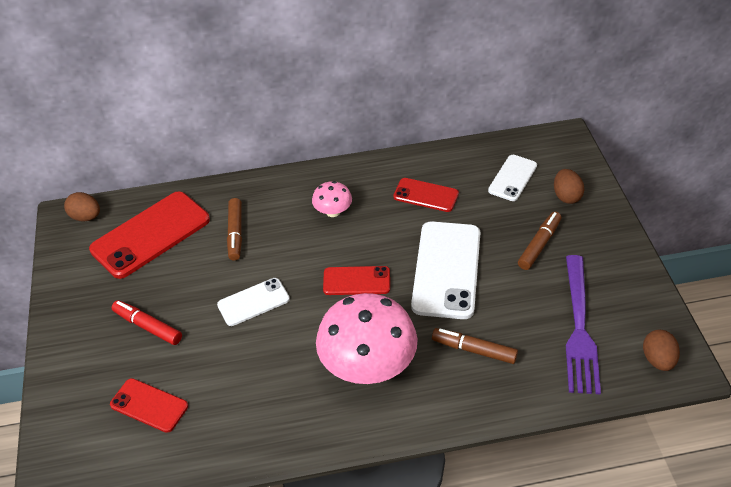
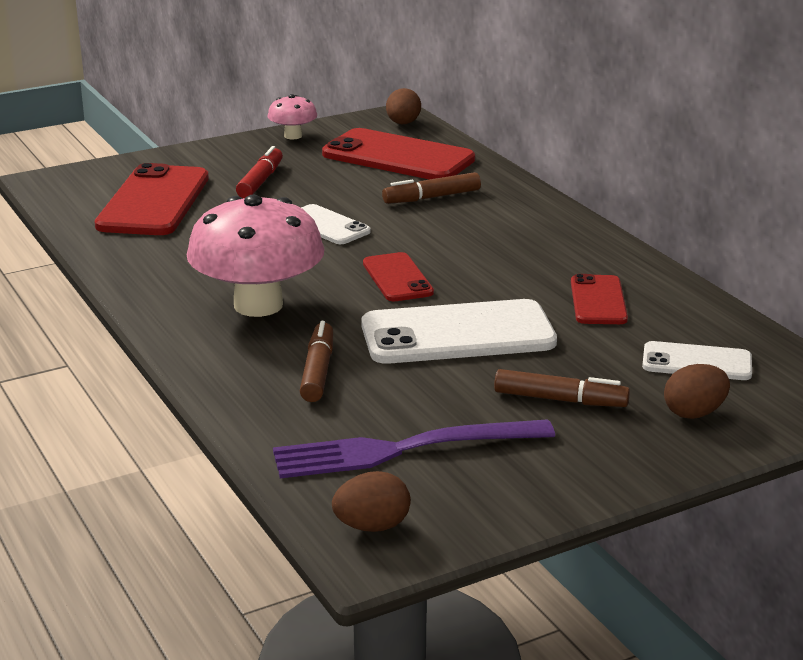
camera: 70 degrees right, 20 degrees down
red phone [110,378,188,433] -> red phone [94,163,209,235], size x1.80
pink mushroom [312,181,352,217] -> pink mushroom moved to [268,94,317,140]

